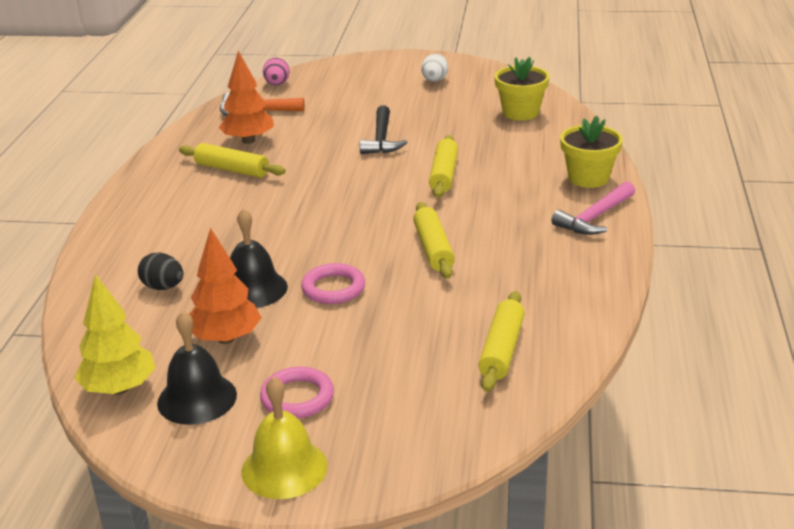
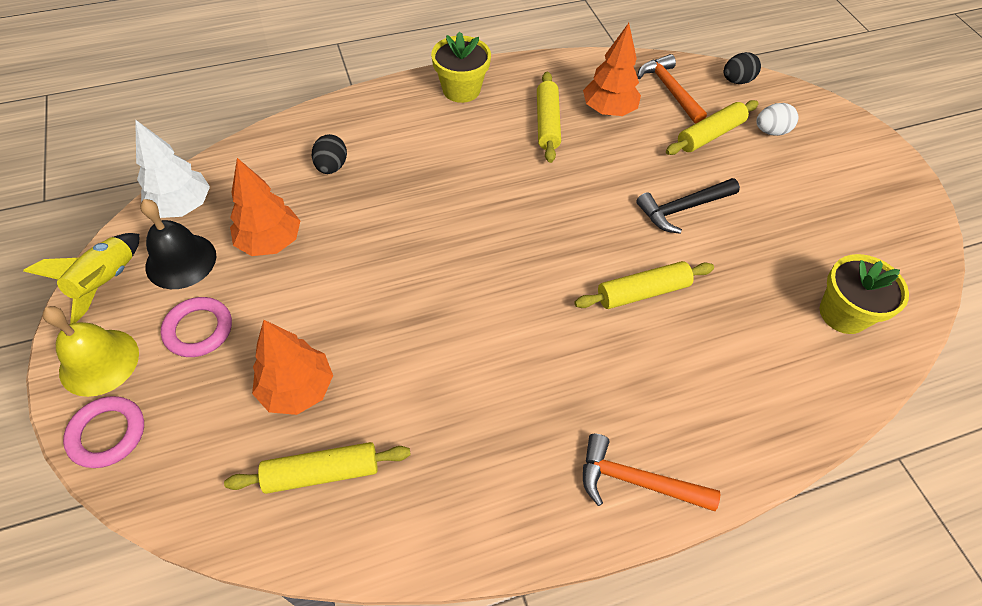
camera: 60 degrees right, 25 degrees up
yellow tree [74,274,156,395] -> white tree [135,119,210,218]
black bell [230,208,288,308] -> none
pink egg [263,58,290,85] -> black egg [724,52,761,84]
pink ring [301,263,365,304] -> pink ring moved to [63,396,144,468]
yellow rolling pin [413,202,455,279] -> yellow rolling pin moved to [666,100,759,155]
white egg [421,54,448,82] -> white egg moved to [756,103,798,136]
pink hammer [551,181,635,235] -> orange hammer [583,434,720,511]
yellow flower pot [560,116,623,188] -> yellow flower pot moved to [431,31,491,103]
none -> yellow rocket [24,233,139,324]
none -> orange tree [252,320,333,415]

